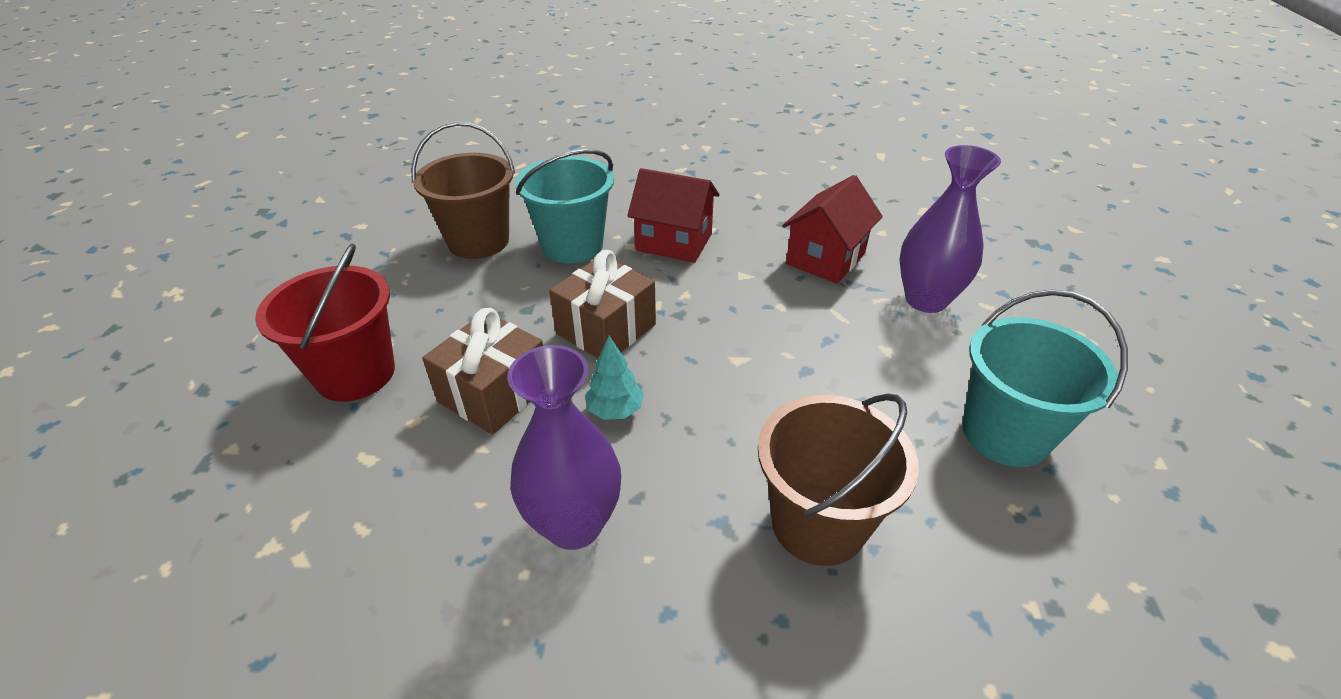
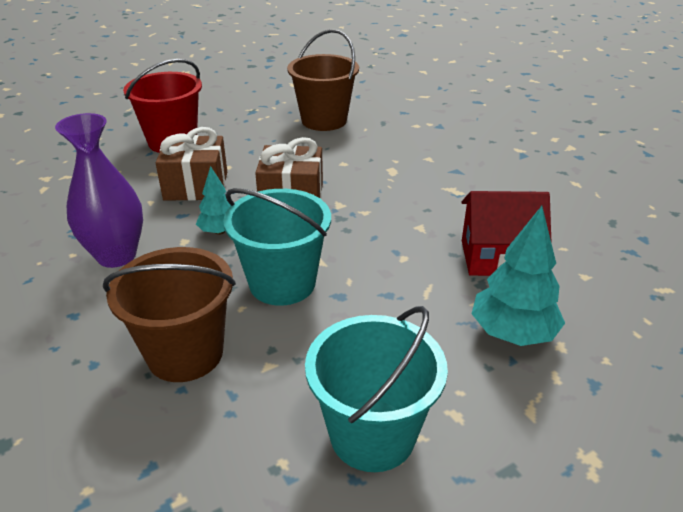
camera: 55 degrees right, 5 degrees down
turquoise bucket [515,149,614,263] -> turquoise bucket moved to [223,188,331,306]
red house [627,168,720,263] -> none
purple vase [900,145,1001,313] -> turquoise tree [472,206,565,346]

